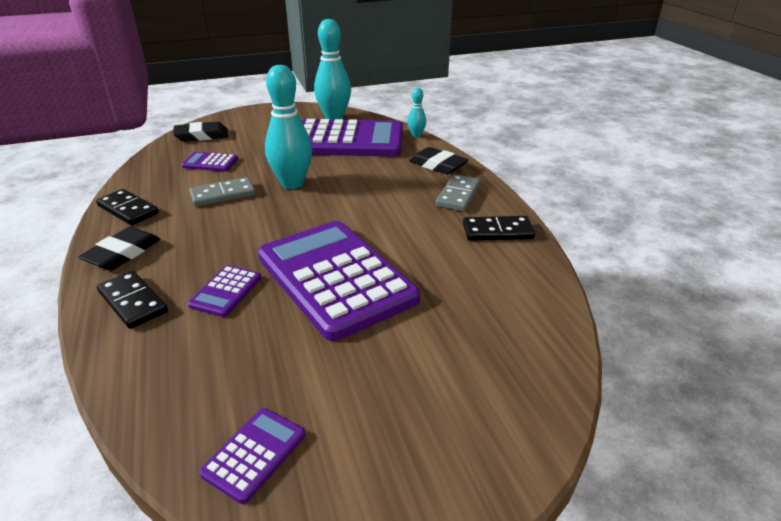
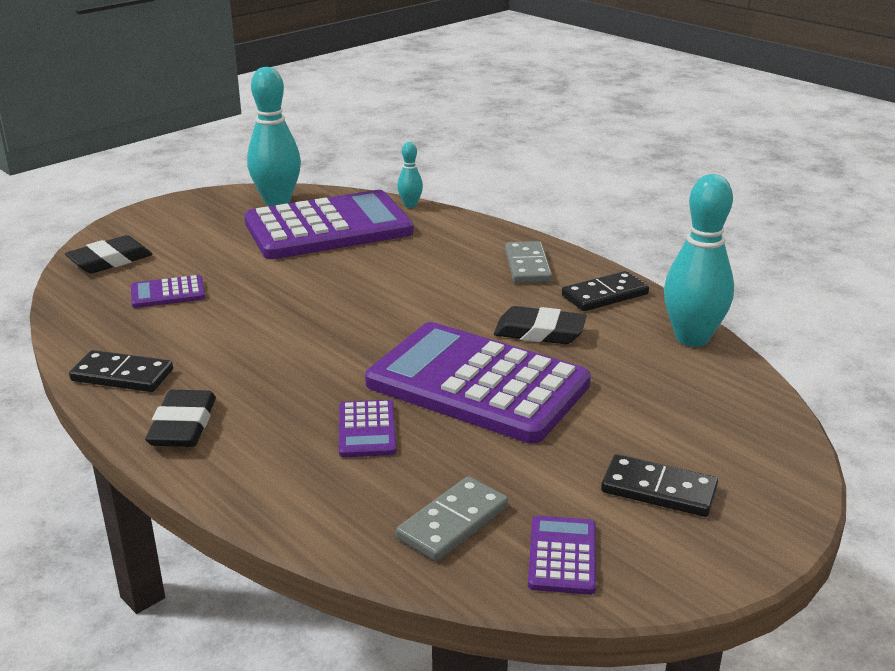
camera: 25 degrees left, 5 degrees down
black domino [97,270,168,329] -> black domino moved to [601,454,718,517]
grey domino [189,177,256,207] -> grey domino moved to [396,476,508,561]
turquoise bowling pin [265,65,312,189] -> turquoise bowling pin moved to [664,174,734,347]
black eraser [409,147,468,174] -> black eraser moved to [494,306,586,344]

